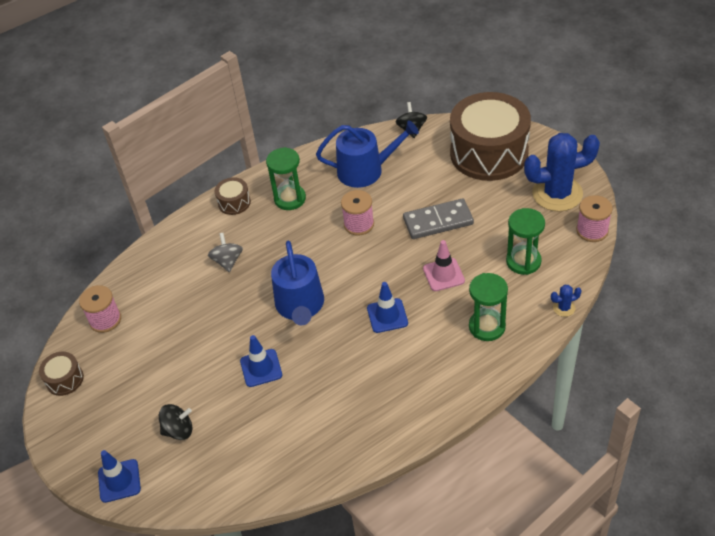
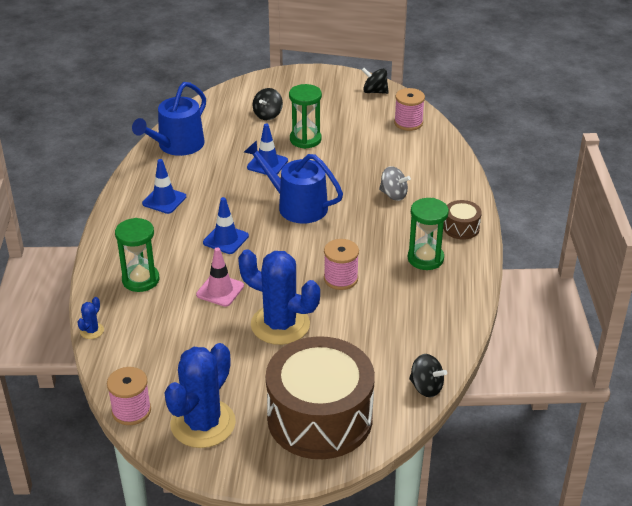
camera: 125 degrees right, 10 degrees down
brown drum [39,352,84,396] -> black spinning top [362,68,389,94]
blue traffic cone [98,450,141,503] -> blue traffic cone moved to [142,159,186,214]
blue watering can [316,120,419,188] -> blue watering can moved to [132,82,206,156]
grey domino [403,198,474,239] -> blue cactus [238,249,320,345]
green hourglass [506,208,545,275] -> green hourglass moved to [289,84,322,149]

